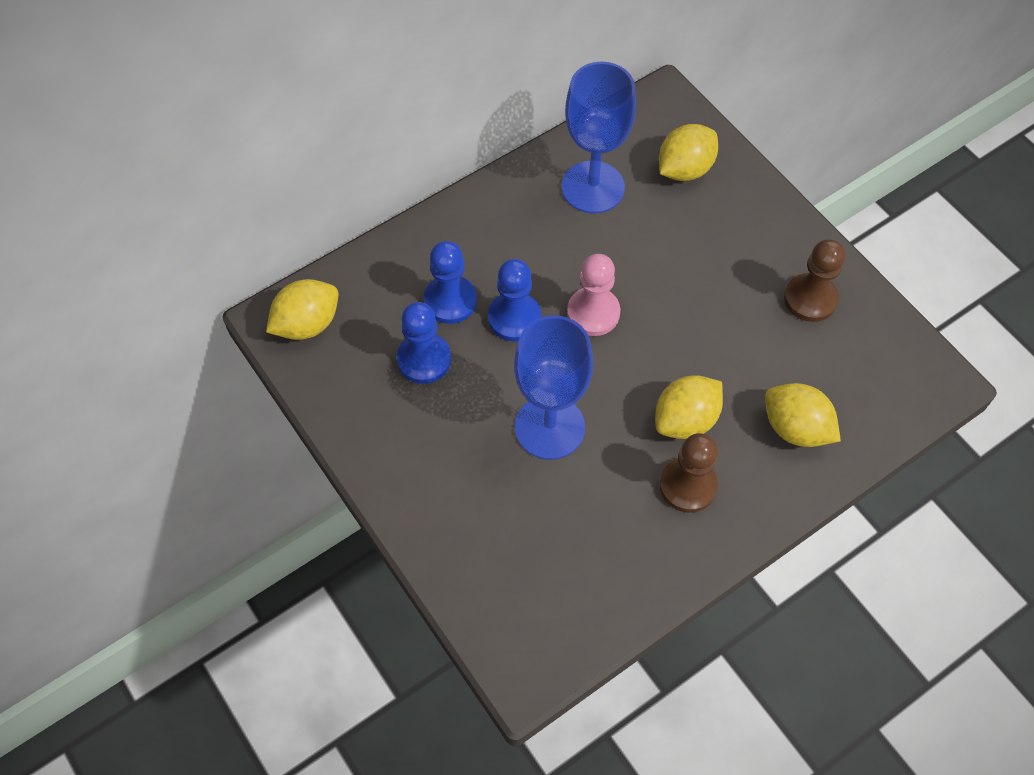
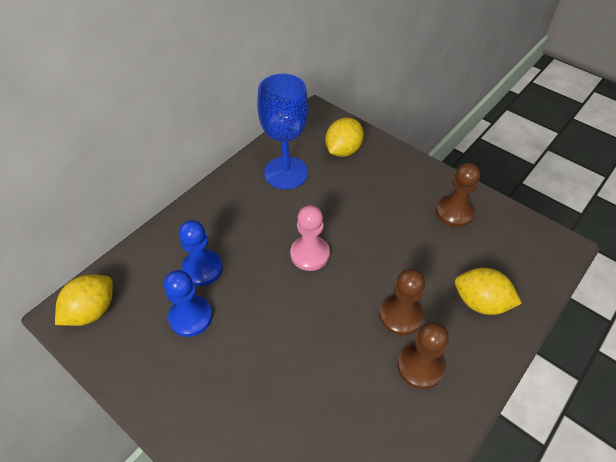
camera: 15 degrees left, 10 degrees down
blue pawn [488,259,541,342] -> none
blue goblet [514,315,593,460] -> none
yellow lemon [655,375,723,439] -> brown pawn [380,269,425,336]

